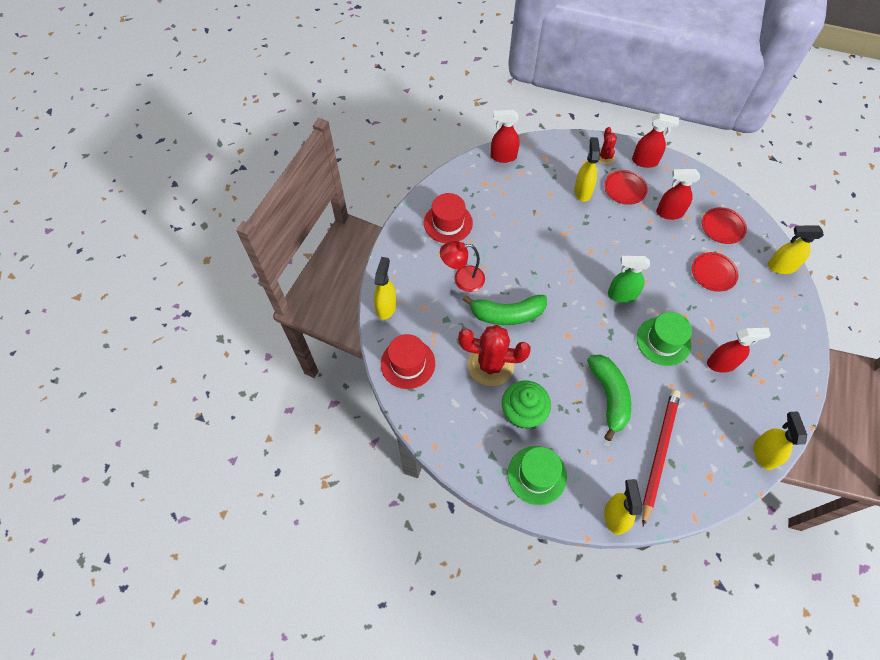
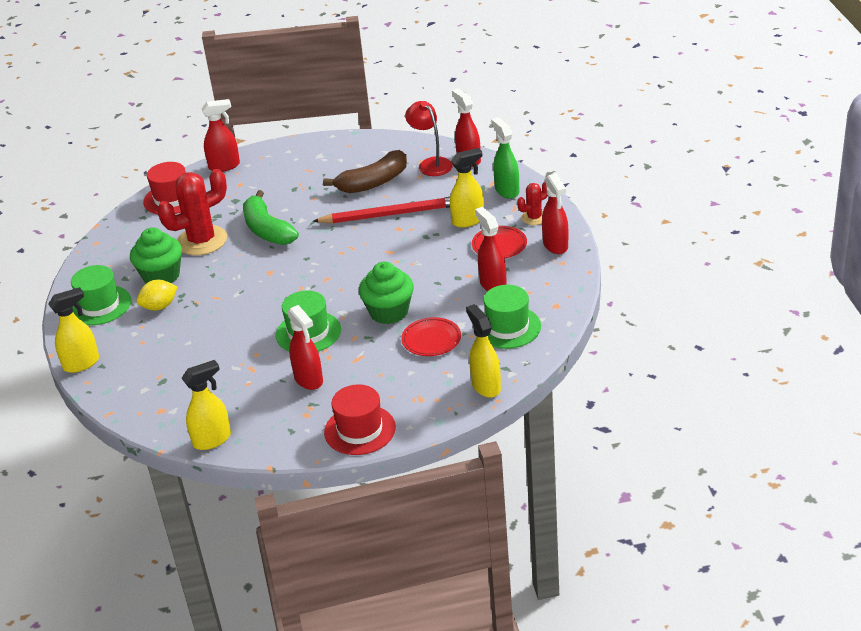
camera: 65 degrees right, 25 degrees down
yellow spray bottle [374,257,396,320] -> red spray bottle [201,99,240,172]
red hat [424,193,473,243] -> red hat moved to [324,384,396,455]
red lamp [440,241,485,292] -> red lamp moved to [405,101,453,176]
red cactus [458,325,531,386] -> red cactus turned 75 degrees clockwise [157,169,227,255]
green banana [587,355,631,441] -> none
green spray bottle [608,255,650,303] -> green spray bottle moved to [491,117,519,199]
red pencil [642,390,681,526] -> red pencil moved to [312,197,450,224]
red plate [702,207,747,244] -> green hat [484,285,541,349]
none -> yellow lemon [136,280,177,311]
none -> brown banana [323,150,407,193]
none -> green cupcake [359,262,414,324]

